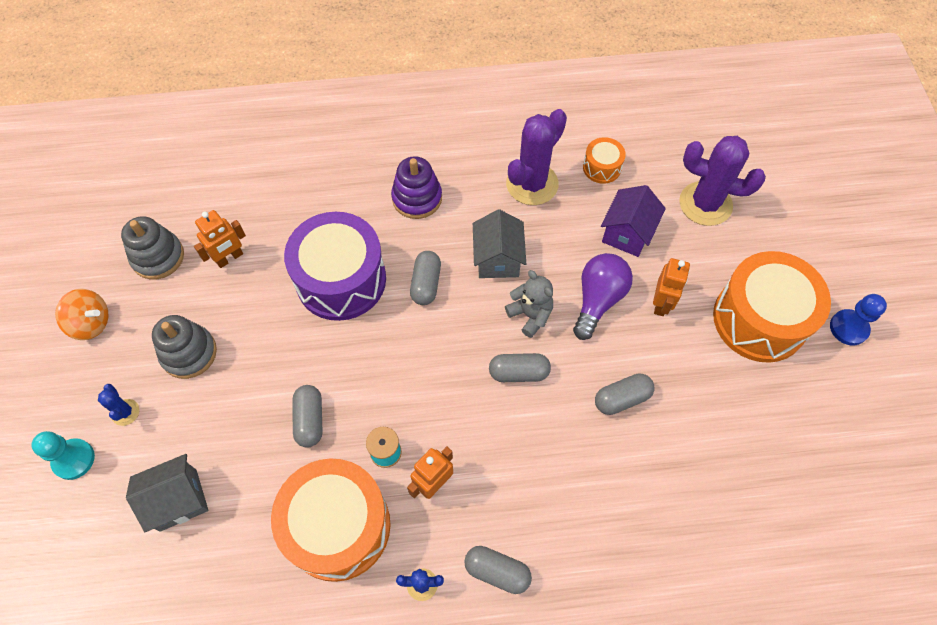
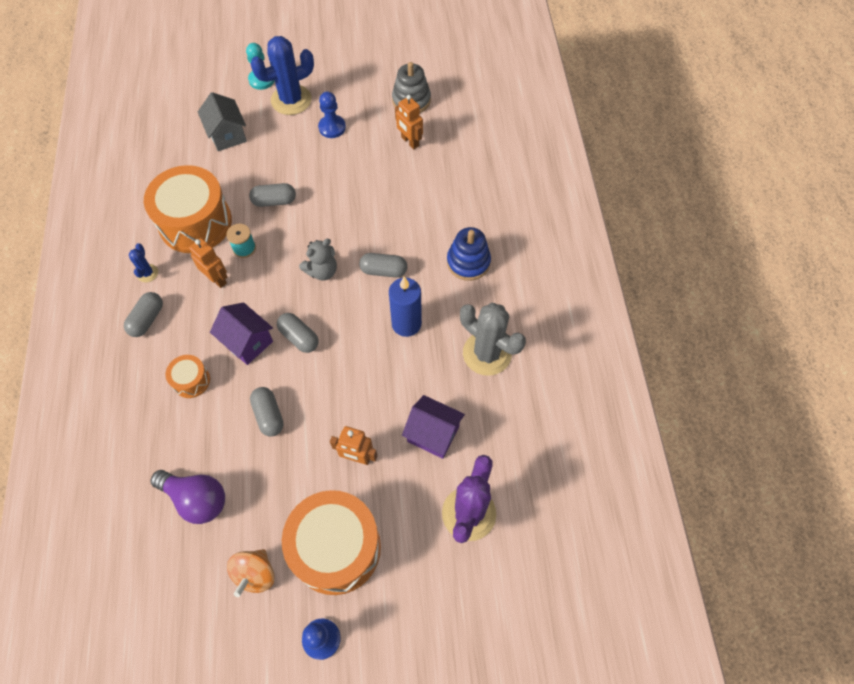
camera: 90 degrees right, 0 degrees up
orange spinning top [55,289,109,340] -> orange spinning top moved to [227,549,275,597]
blue cactus [98,384,140,426] -> blue cactus [251,36,314,115], size x2.16
grey stacking toy [152,315,217,379] -> blue pawn [318,92,346,138]
purple drum [284,212,386,321] -> none
purple stacking toy [391,156,442,219] -> blue stacking toy [447,227,491,281]
grey house [473,209,526,278] -> blue candle [389,277,422,337]
grey capsule [489,353,551,382] -> grey capsule turned 45 degrees counterclockwise [277,313,319,353]
grey teddy bear [505,270,553,338] -> grey teddy bear moved to [299,239,337,281]
purple cactus [506,109,567,205] -> grey cactus [460,303,526,376]
purple light bulb [573,253,633,340] -> purple light bulb moved to [150,470,225,524]
orange drum [583,137,626,184] -> orange drum moved to [166,355,210,398]
none -> purple house [210,302,273,365]

